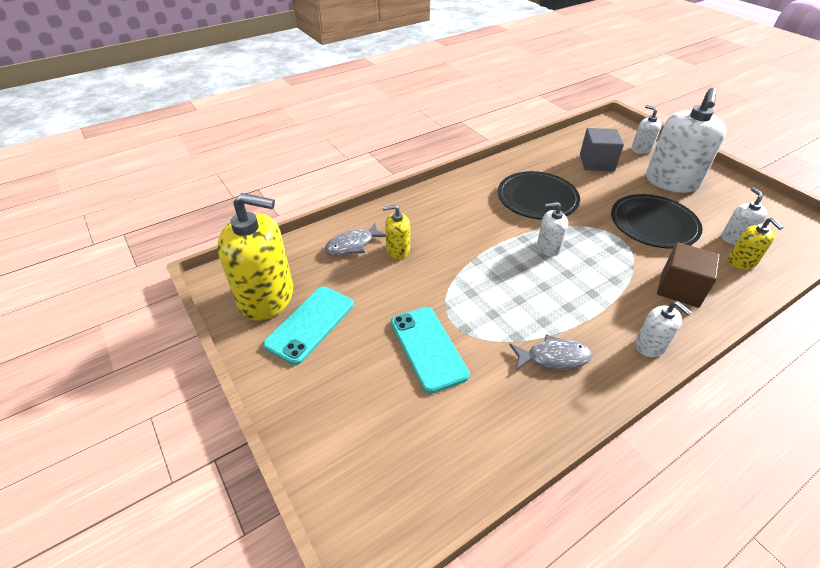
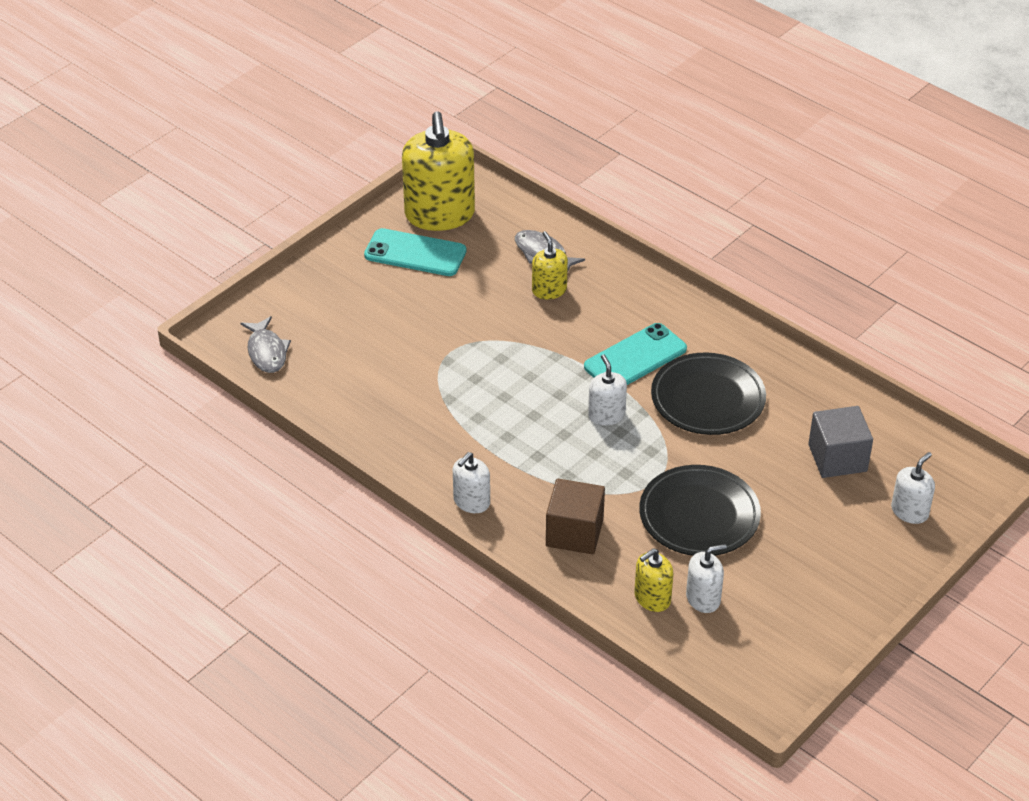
camera: 75 degrees right, 0 degrees up
turquoise phone [391,307,470,394] -> turquoise phone moved to [584,323,687,385]
grey fish [509,334,592,371] -> grey fish moved to [240,316,291,373]
white soap dispenser [646,88,727,193] -> none

